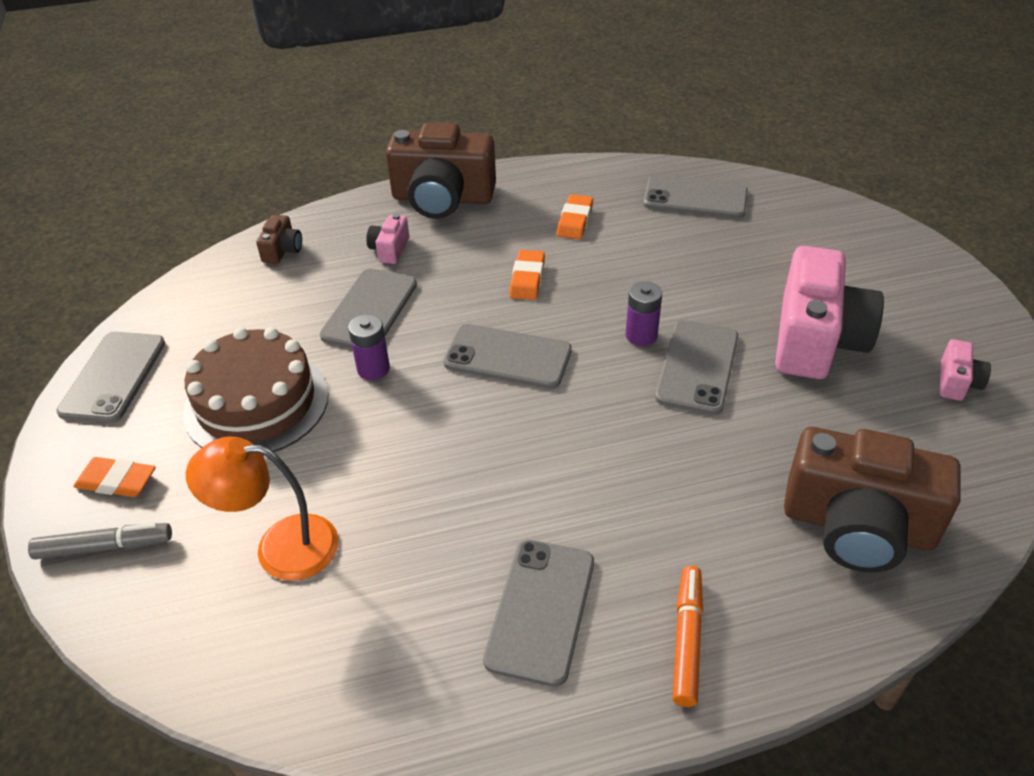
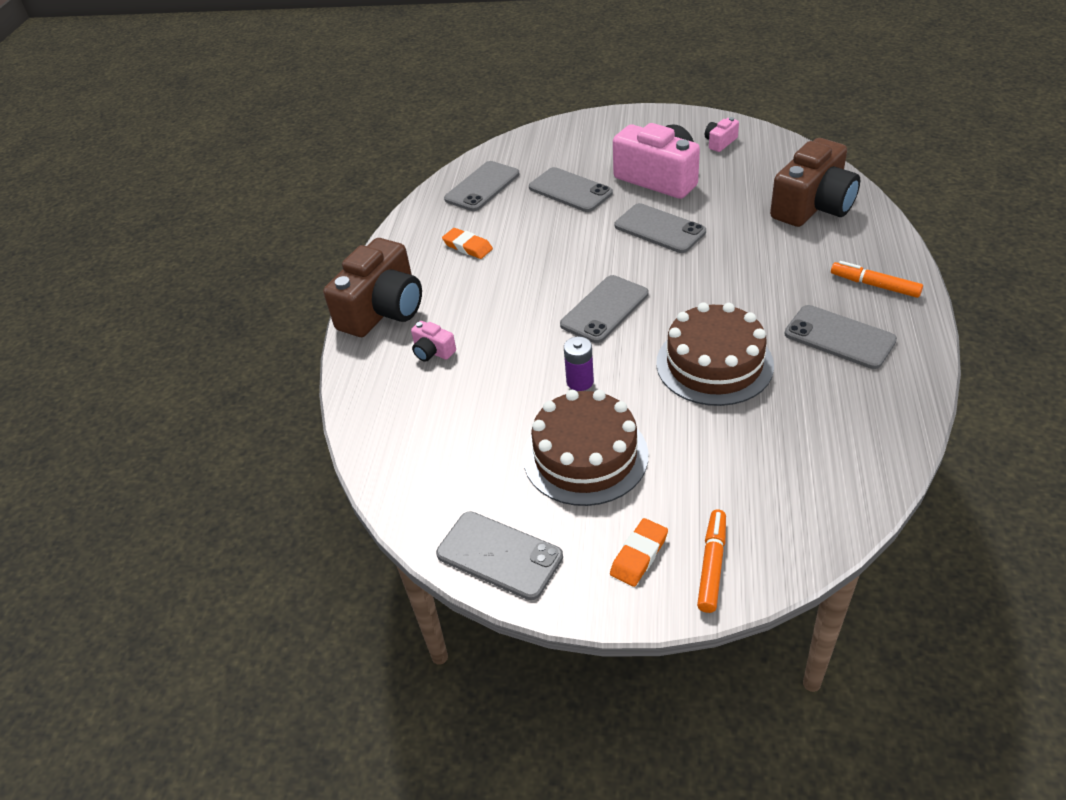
camera: 65 degrees left, 0 degrees up
grey marker [28,523,172,559] -> orange marker [697,509,726,613]
orange lamp [186,437,339,581] -> none
brown camera [256,215,302,264] -> none
grey phone [320,269,417,348] -> grey phone moved to [529,167,613,212]
orange eraser [509,250,545,300] -> none
purple battery [626,281,662,346] -> none
pink camera [939,339,991,401] -> pink camera turned 90 degrees counterclockwise [705,117,739,152]
none -> brown cake [656,302,774,406]

